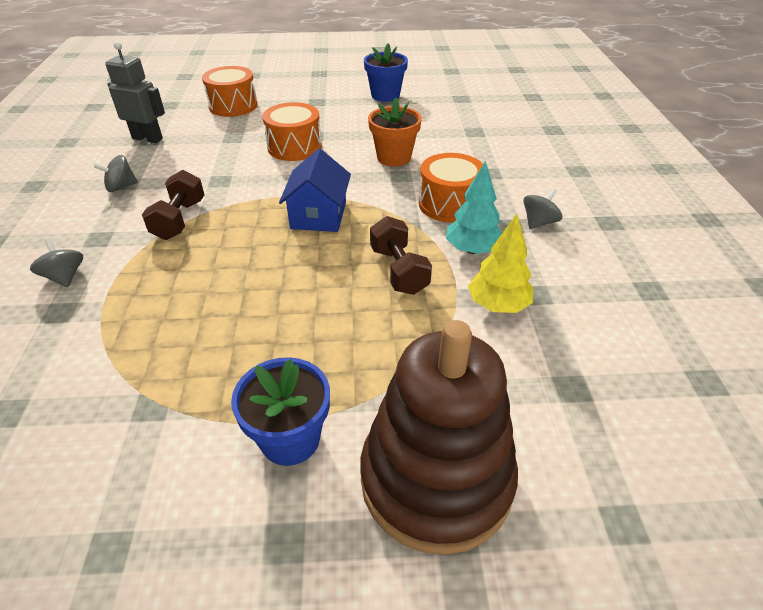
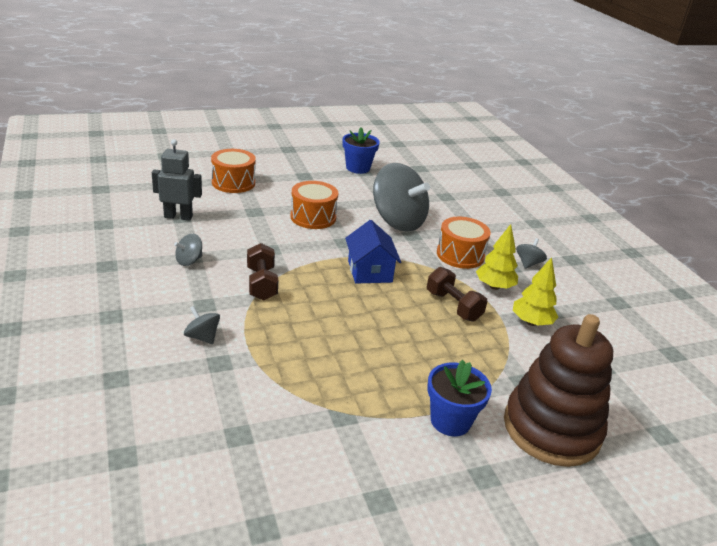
camera: 20 degrees left, 10 degrees down
orange flower pot [368,98,422,166] -> grey spinning top [373,163,430,231]
turquoise tree [446,161,502,254] -> yellow tree [476,224,518,290]

